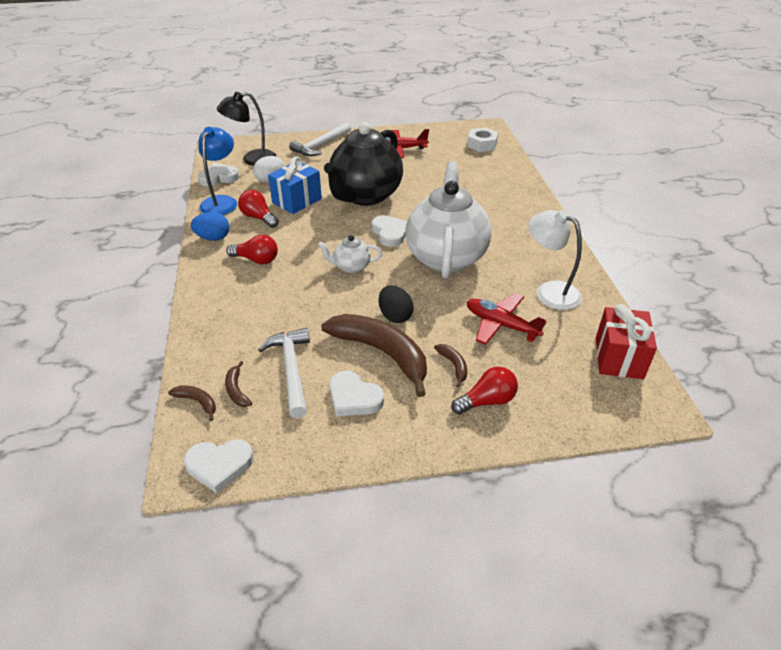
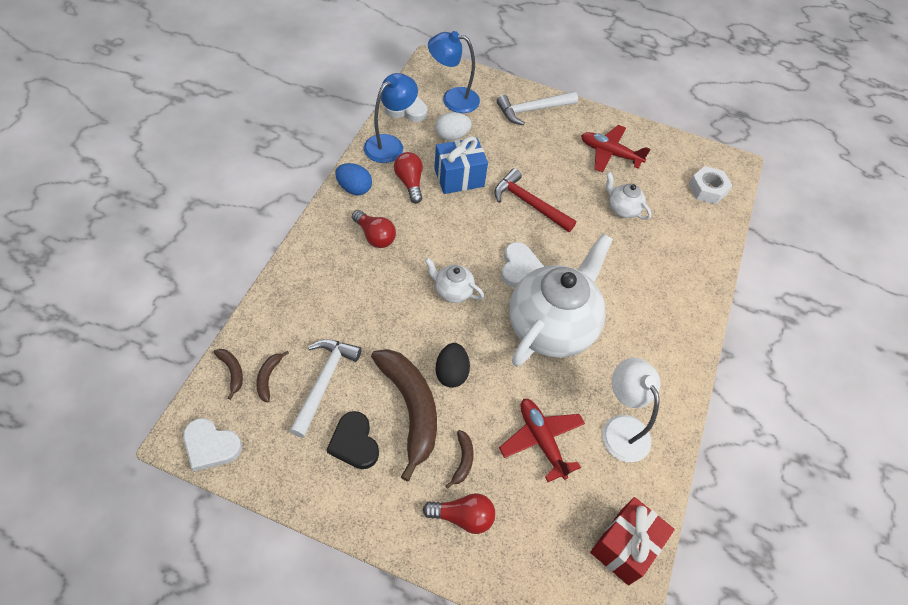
camera: 25 degrees right, 15 degrees up
black lamp [217,92,277,166] -> blue lamp [428,31,480,113]
black teapot [324,122,403,206] -> red hammer [495,168,576,232]
white heart [330,371,384,416] -> black heart [327,411,379,469]
none -> white teapot [606,172,652,220]

